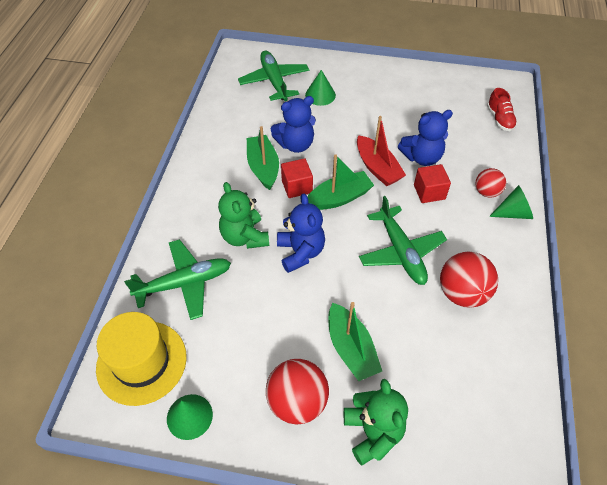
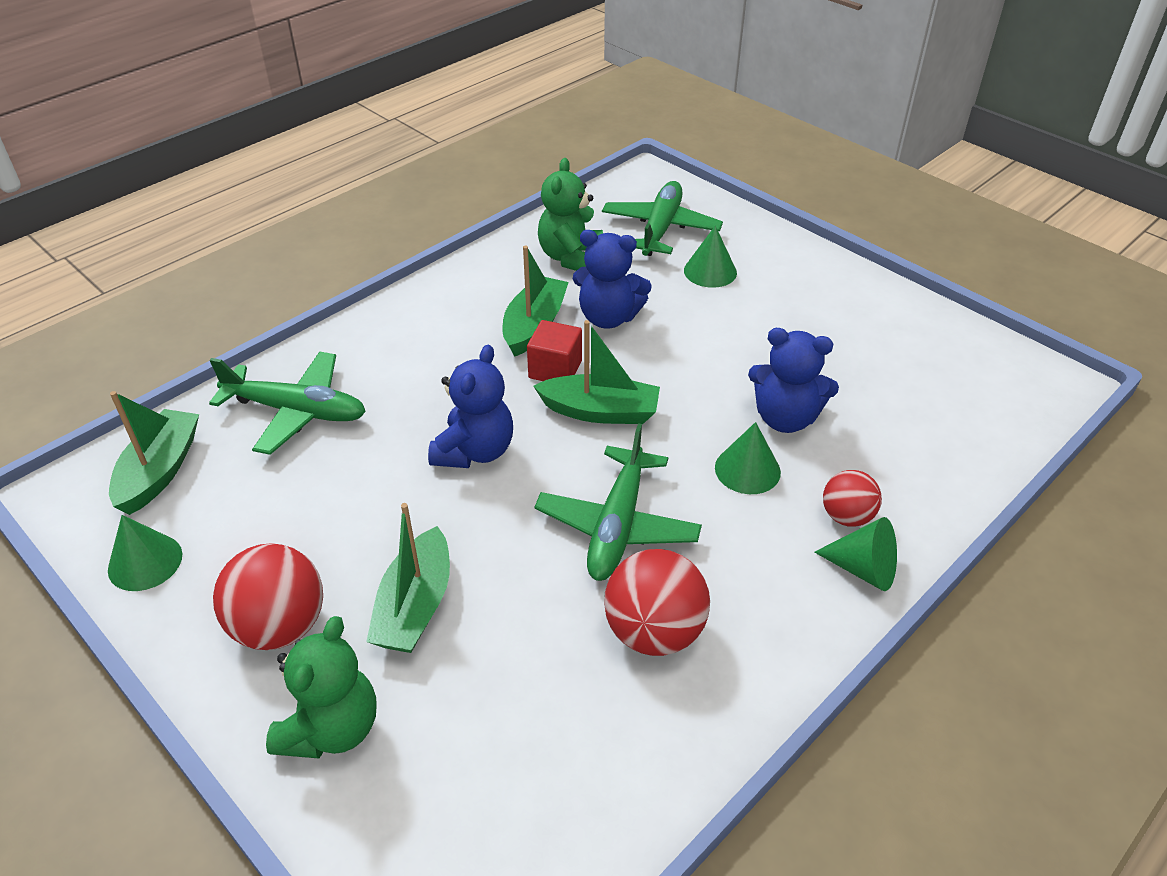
camera: 35 degrees right, 10 degrees down
yellow hat [96,312,187,406] -> green boat [109,391,199,515]
green teddy bear [218,182,269,249] -> green teddy bear moved to [538,158,603,271]
red boat [357,116,406,186] -> none
red cube [414,164,451,203] -> green cone [715,422,781,494]
red shoe [487,88,517,131] -> none

